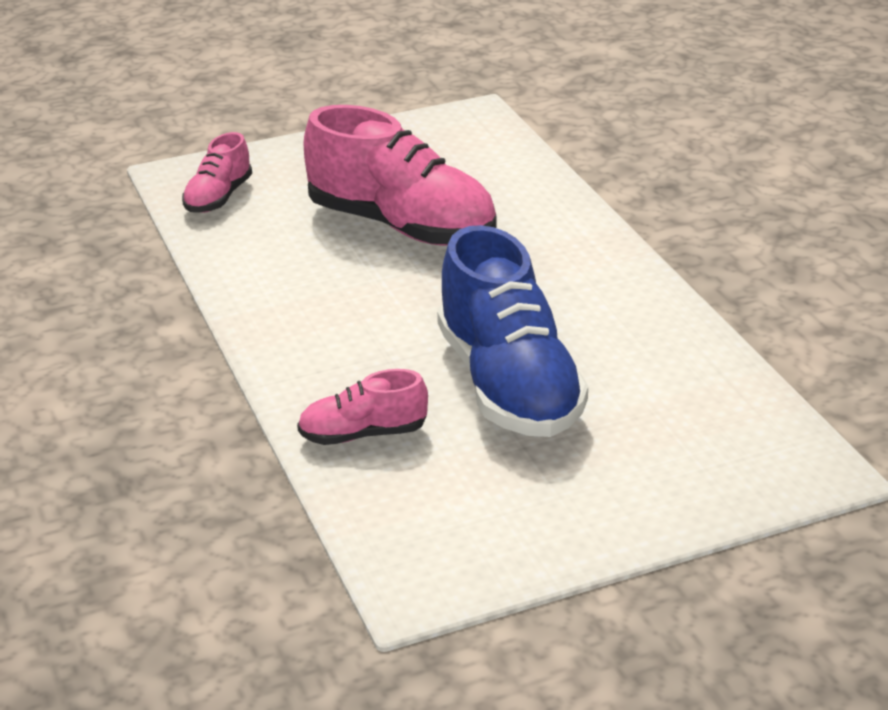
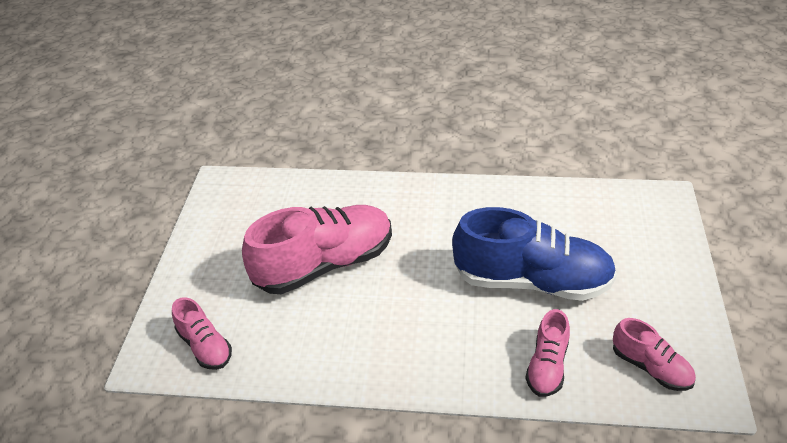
camera: 60 degrees left, 10 degrees up
none -> pink shoe [613,318,696,391]

